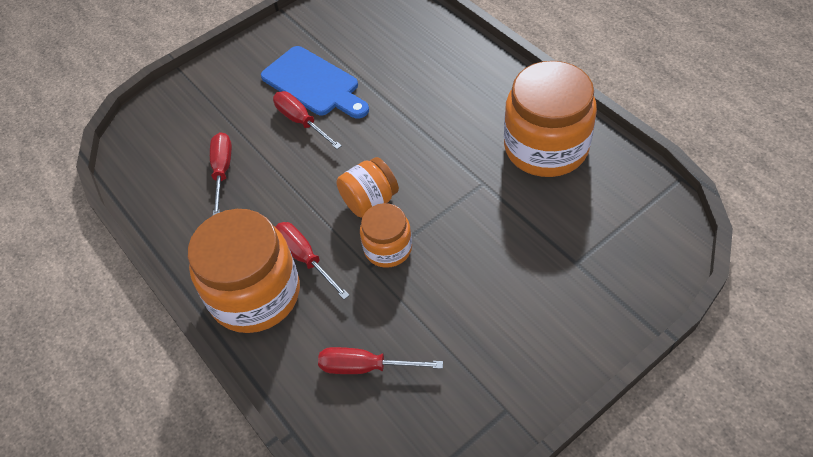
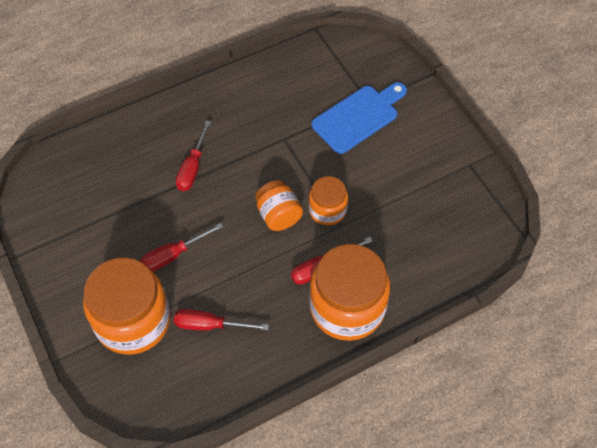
camera: 85 degrees left, 5 degrees up
blue cutting board [261,46,369,119] -> blue cutting board moved to [311,82,407,154]
red screwdriver [318,347,443,374] -> red screwdriver moved to [176,121,211,191]
orange jar [504,61,597,177] -> orange jar moved to [83,257,170,355]

